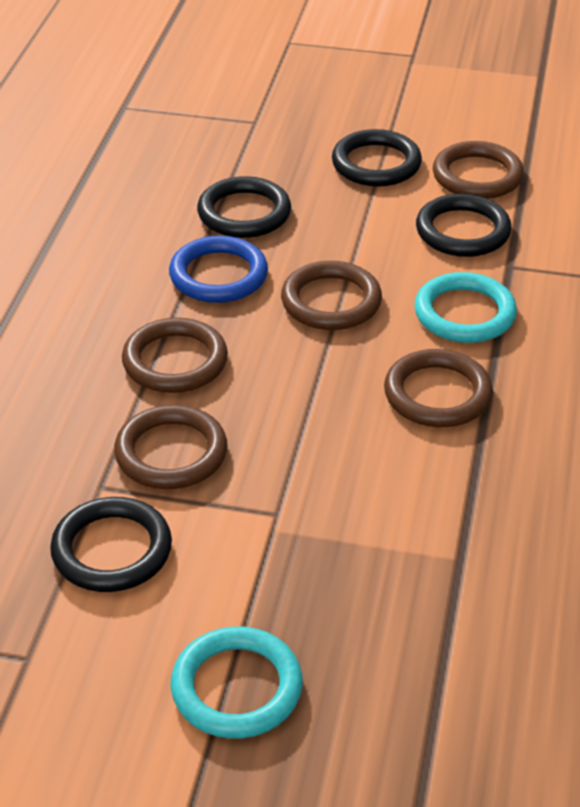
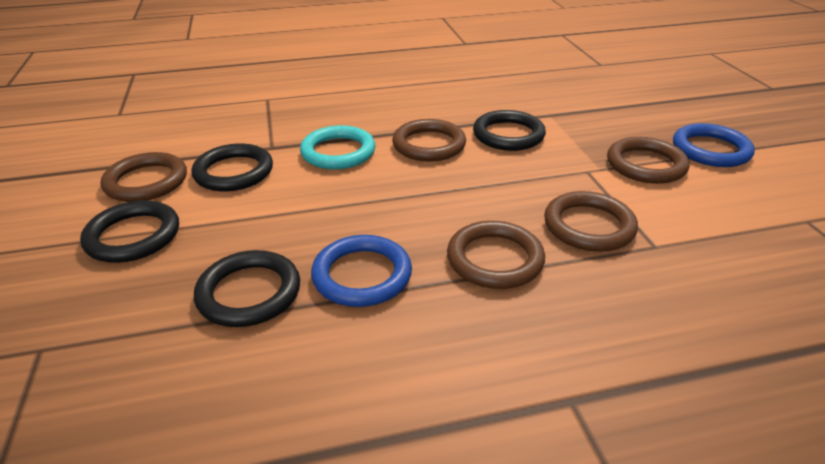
camera: 115 degrees left, 5 degrees down
black ring [50,497,172,592] -> black ring moved to [473,110,546,151]
turquoise ring [171,627,303,739] -> blue ring [673,123,755,167]
brown ring [281,261,382,330] -> brown ring moved to [607,137,689,184]

